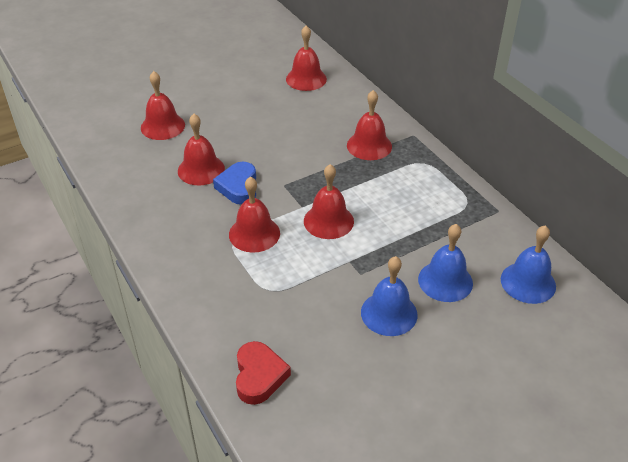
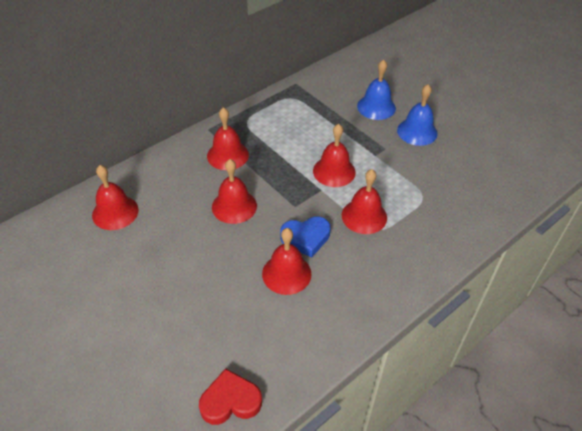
camera: 100 degrees left, 5 degrees up
red bell [141,71,185,140] -> red bell moved to [212,159,257,224]
red heart [236,341,291,405] -> red heart moved to [199,368,262,425]
blue bell [501,225,556,304] -> none

